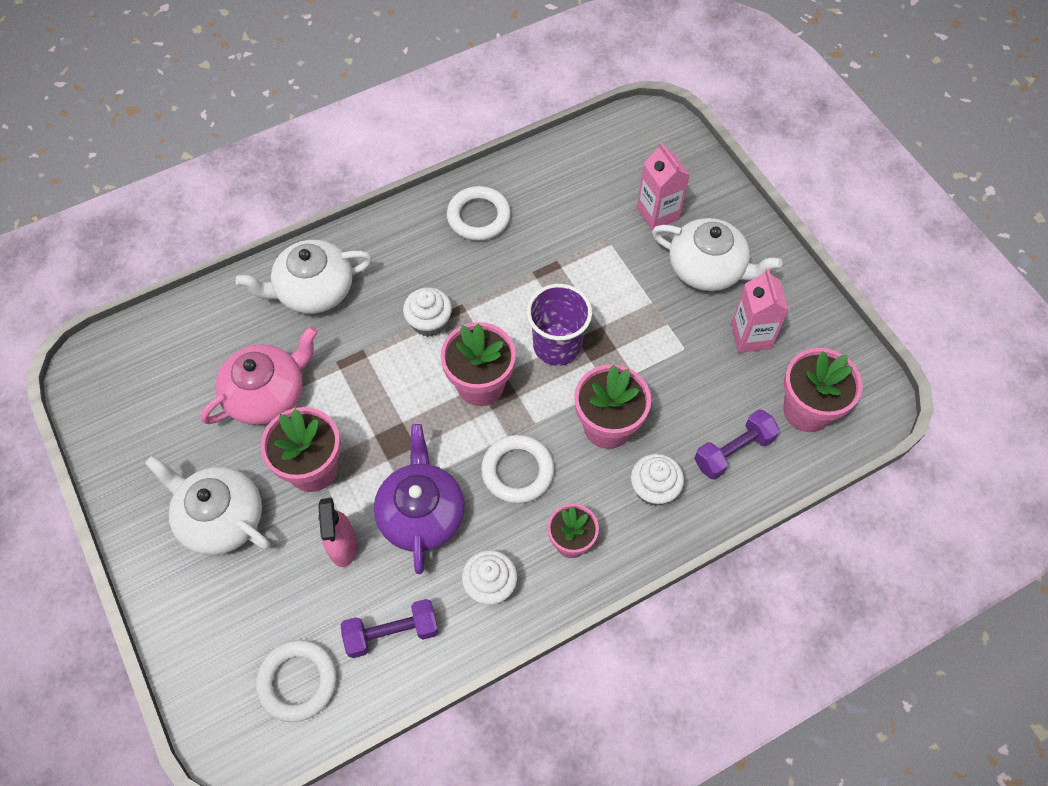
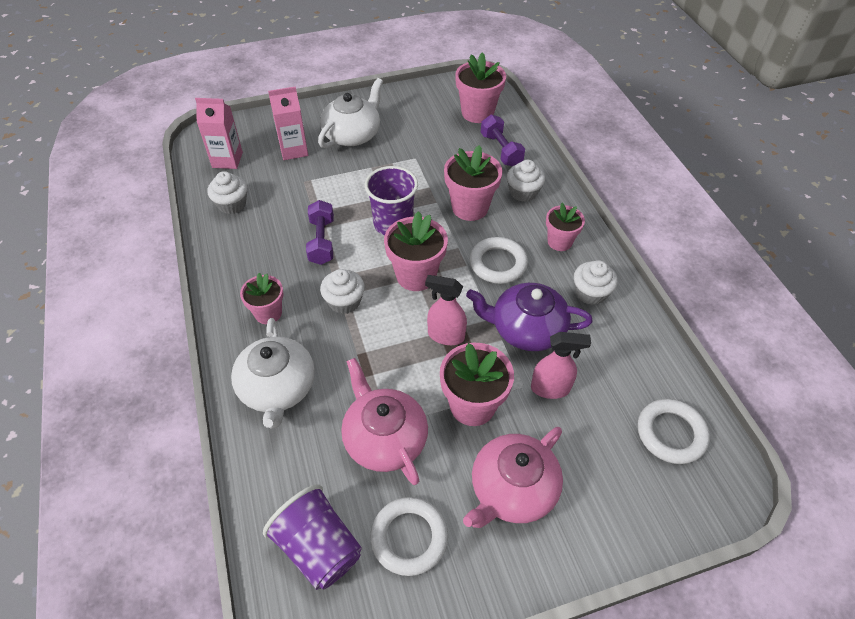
camera: 80 degrees left, 10 degrees down
white teapot [145,456,270,555] -> pink teapot [463,427,563,528]
purple dumbbell [341,599,439,658] -> purple dumbbell moved to [306,200,334,265]
white ring [447,186,511,241] -> white ring moved to [370,497,448,576]
pink carton [731,268,789,353] -> pink carton moved to [195,98,243,169]
none -> white cupcake [207,171,247,214]
none -> pink flower pot [240,273,284,324]
none -> purple cup [263,485,362,590]
none -> pink spray bottle [425,275,467,345]

